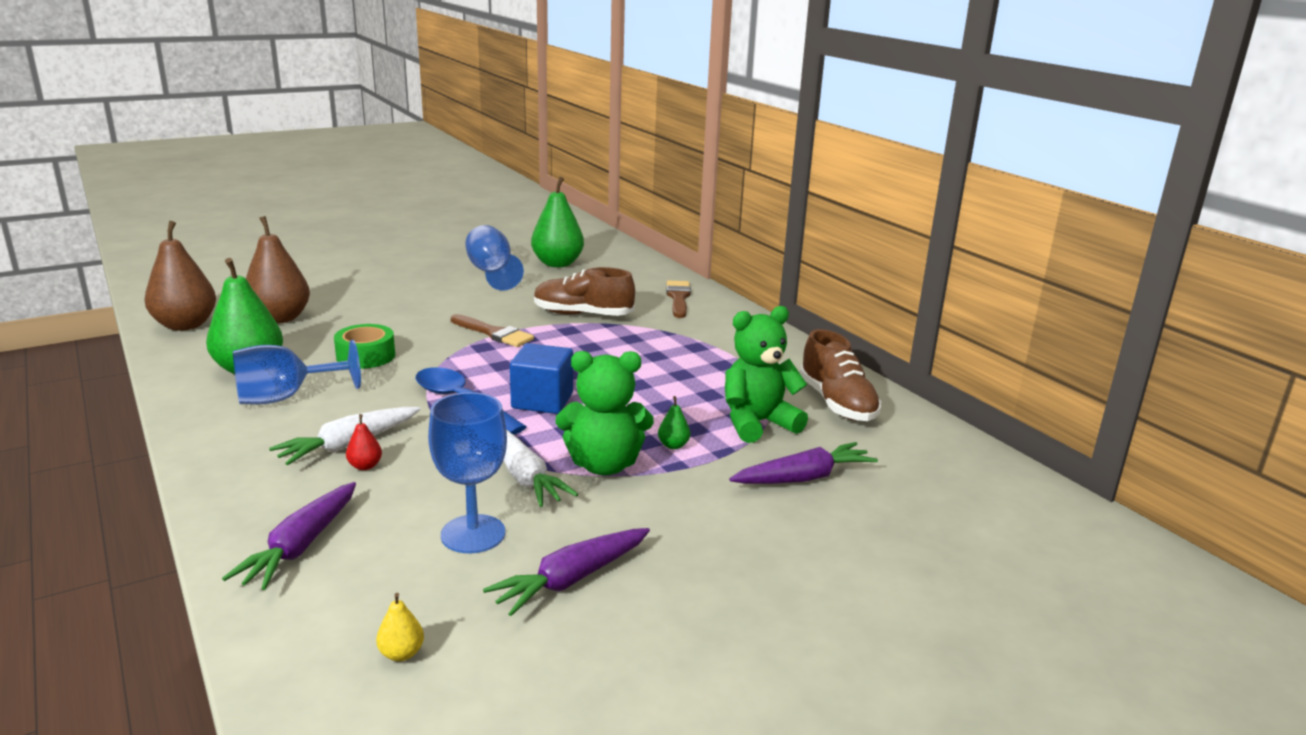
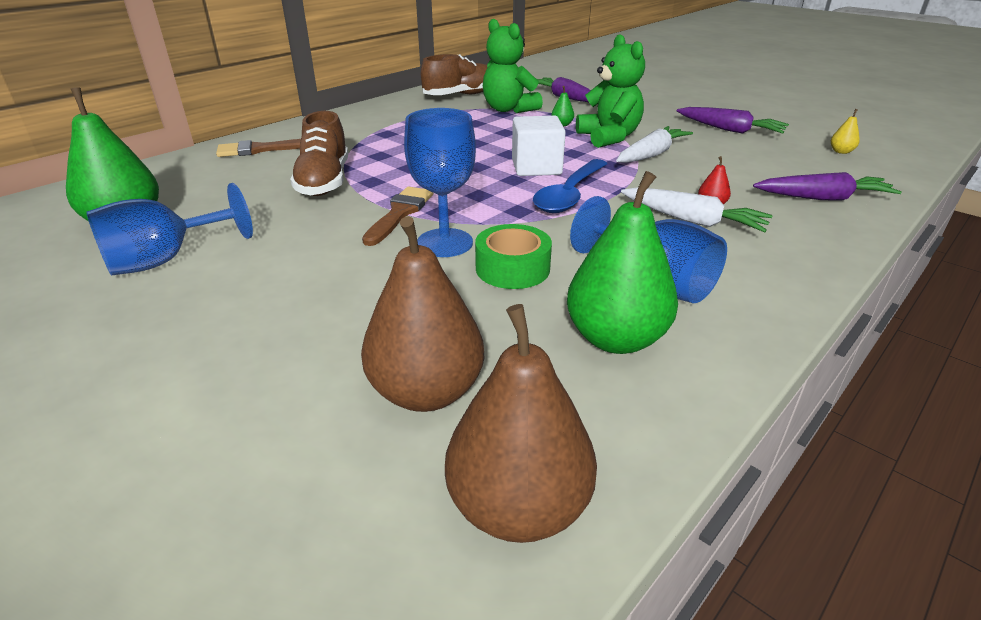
camera: 105 degrees left, 10 degrees up
blue goblet [428,392,507,554] -> blue goblet moved to [404,108,476,257]
blue cube [510,343,573,414] -> white cube [512,116,566,176]

